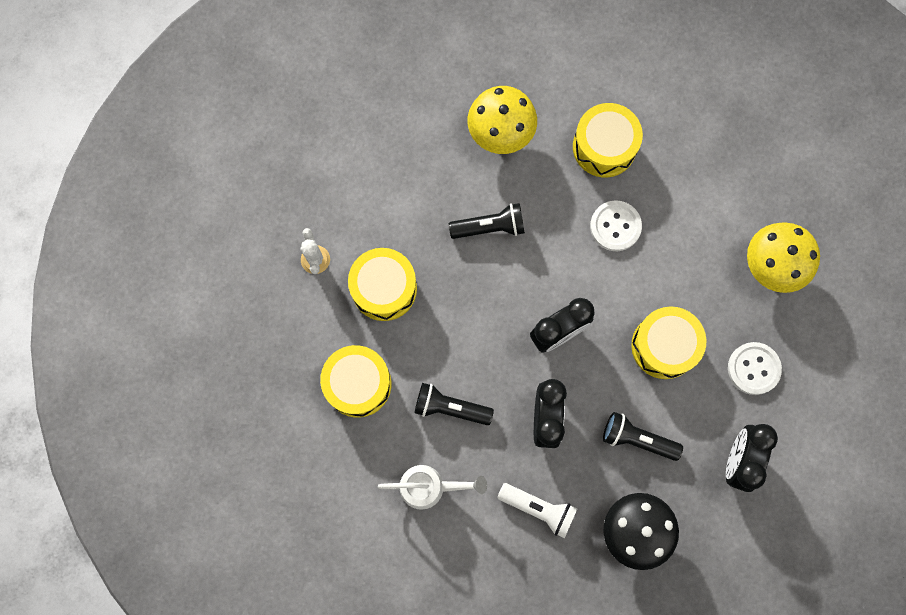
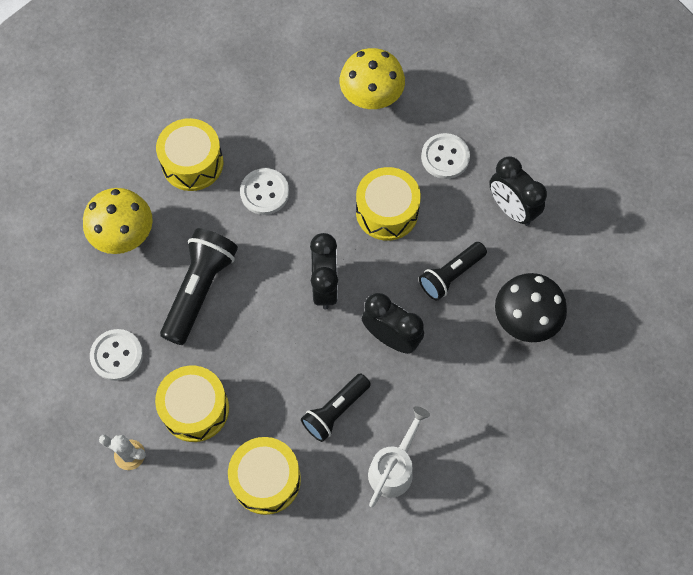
camera: 60 degrees left, 10 degrees down
black flashlight [449,203,525,239] -> black flashlight [160,228,238,345], size x1.53
white flashlight [497,483,577,538] -> none
none -> white button [90,329,143,381]

